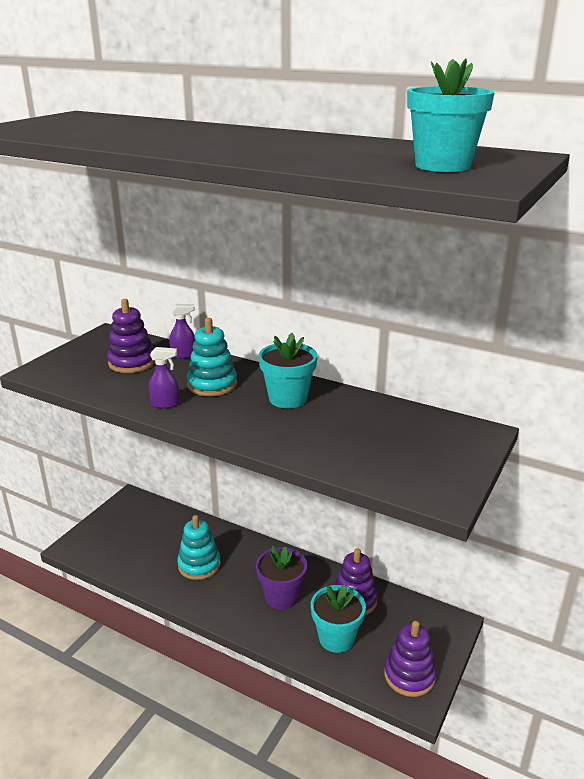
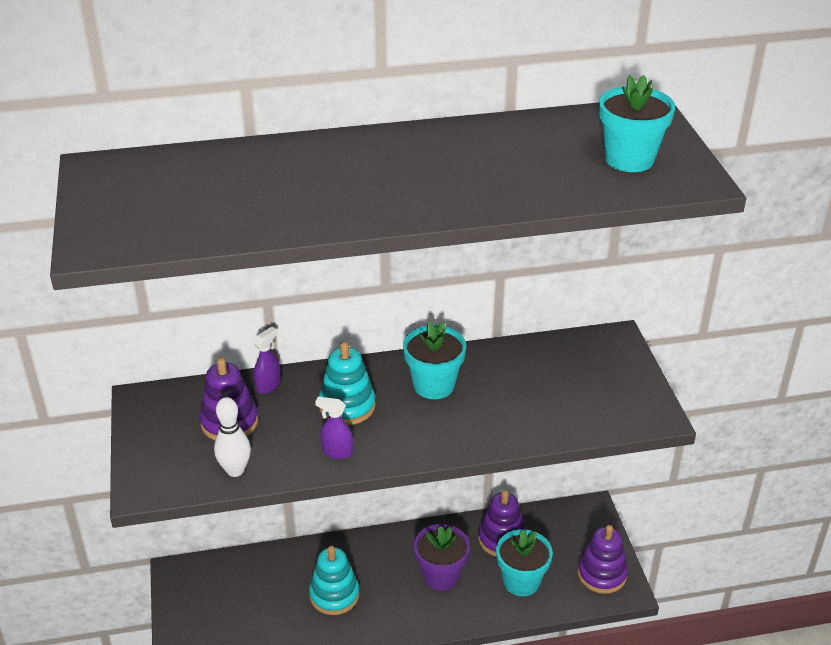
camera: 40 degrees left, 10 degrees up
purple spray bottle [149,347,180,409] -> purple spray bottle turned 120 degrees counterclockwise [315,397,353,459]
none -> white bowling pin [214,397,251,477]

